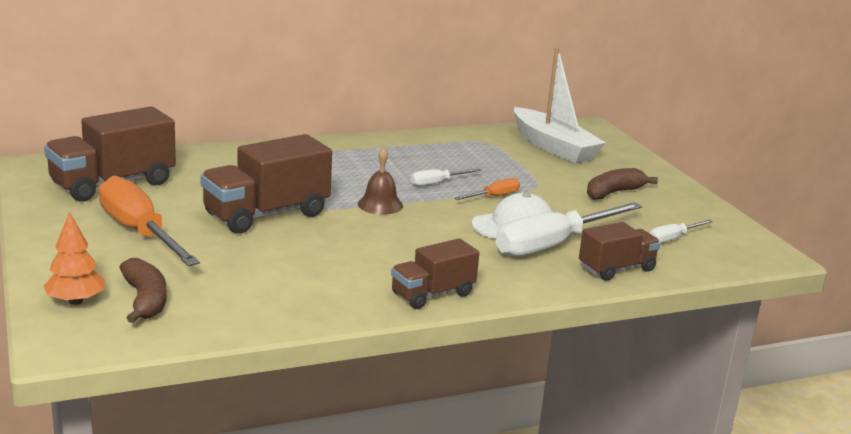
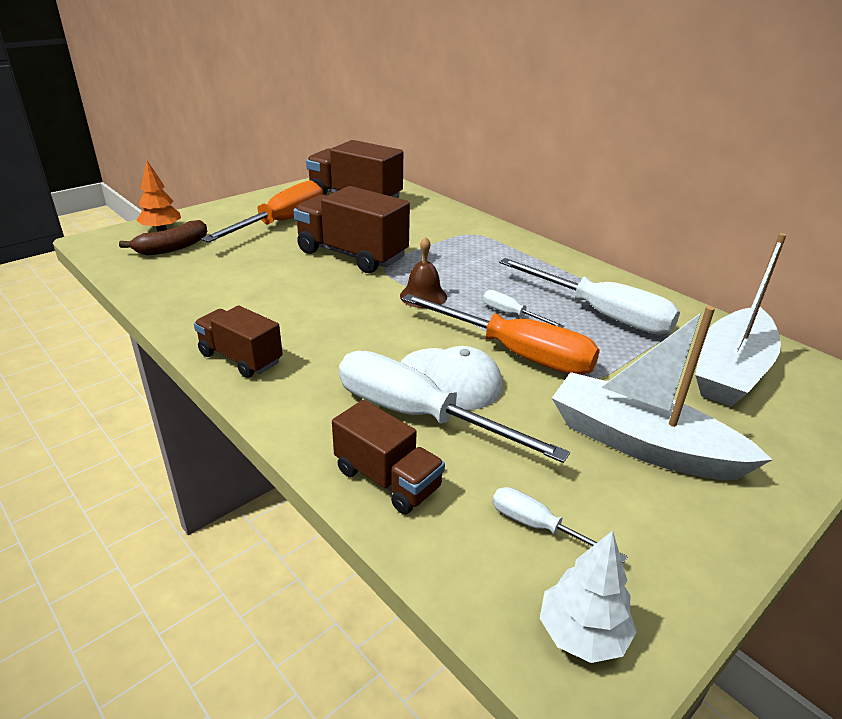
camera: 70 degrees right, 10 degrees up
orange screwdriver [454,178,520,200] -> orange screwdriver [402,294,600,375], size x2.15
brown banana [587,168,658,200] -> white boat [552,306,773,480]
none -> white screwdriver [499,258,680,335]
none -> white tree [540,531,637,663]

